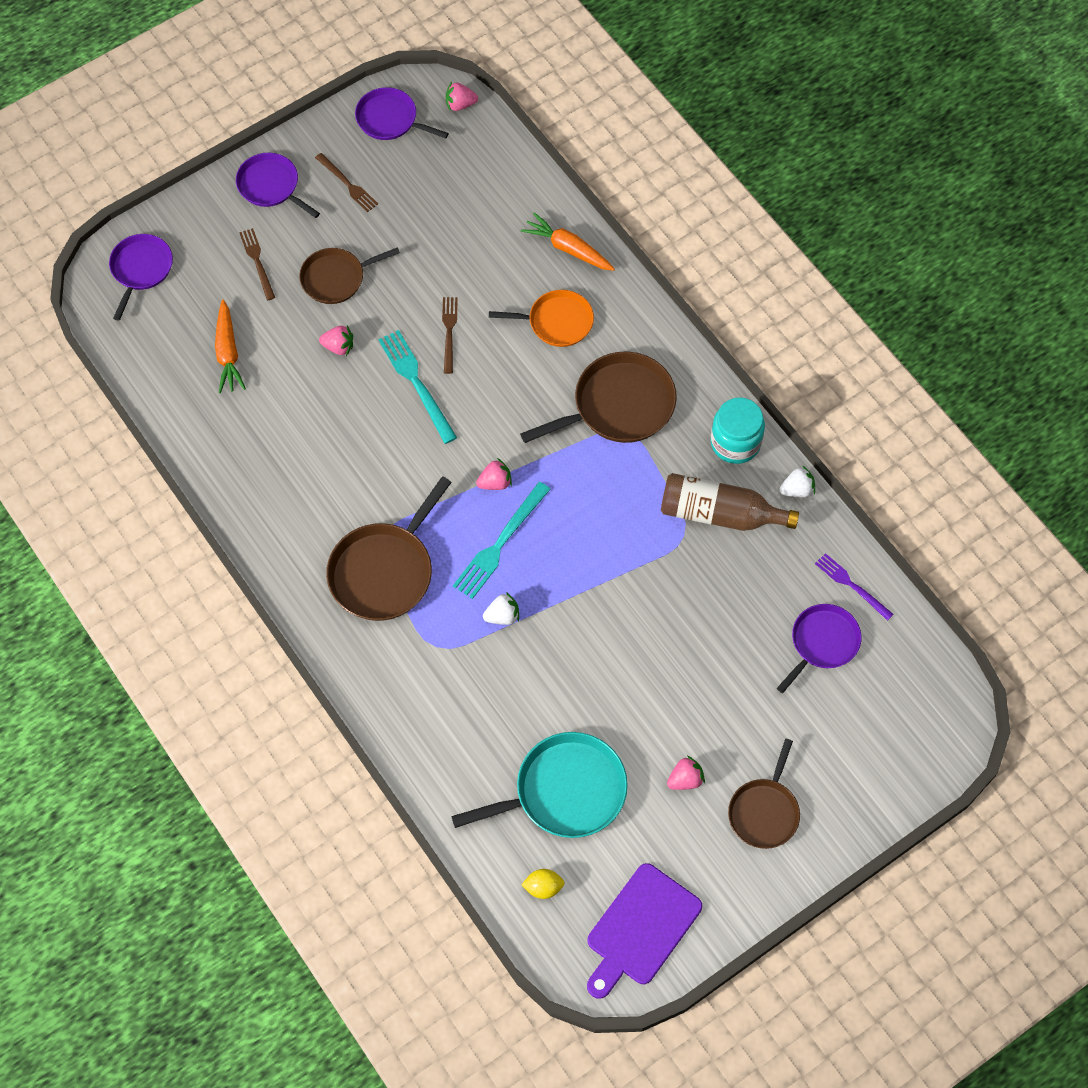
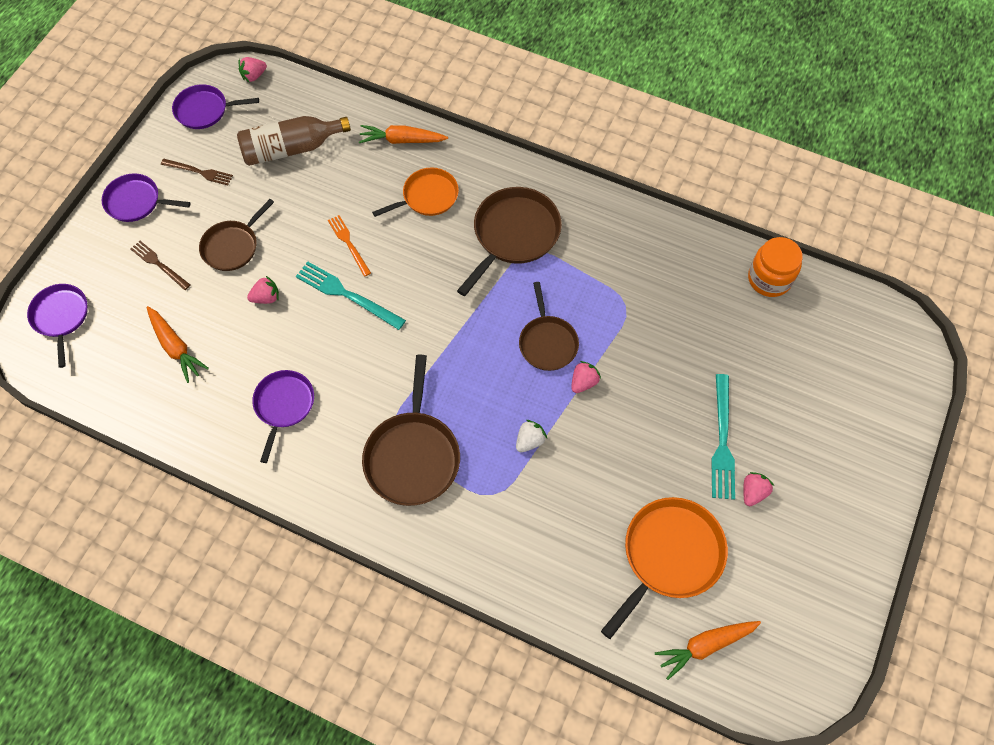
camera: 30 degrees left, 0 degrees up
brown fork [442,297,458,374] -> orange fork [328,215,371,277]
turquoise pan [451,732,628,838] -> orange pan [601,497,728,639]
turquoise fork [453,482,551,599] -> turquoise fork moved to [712,374,735,500]
pink strawberry [476,458,512,490] -> pink strawberry moved to [571,361,601,393]
yellow lemon [521,869,565,899] -> orange carrot [655,621,761,680]
purple cutting board [587,863,702,999] -> none
brown bottle [661,473,799,531] -> brown bottle moved to [237,116,351,166]
turquoise jar [711,398,765,464] -> none
brown pan [728,739,800,849] -> brown pan moved to [519,282,579,371]
purple pan [777,604,862,693] -> purple pan moved to [252,370,314,463]
white strawberry [780,465,815,497] -> none
purple fork [815,553,894,621] -> orange jar [748,237,803,297]

